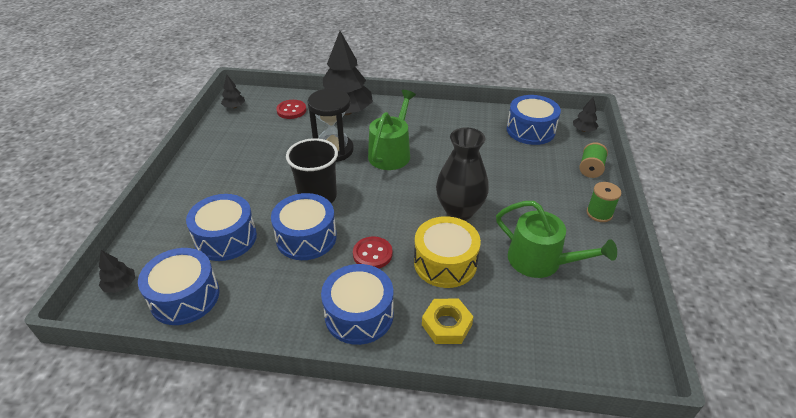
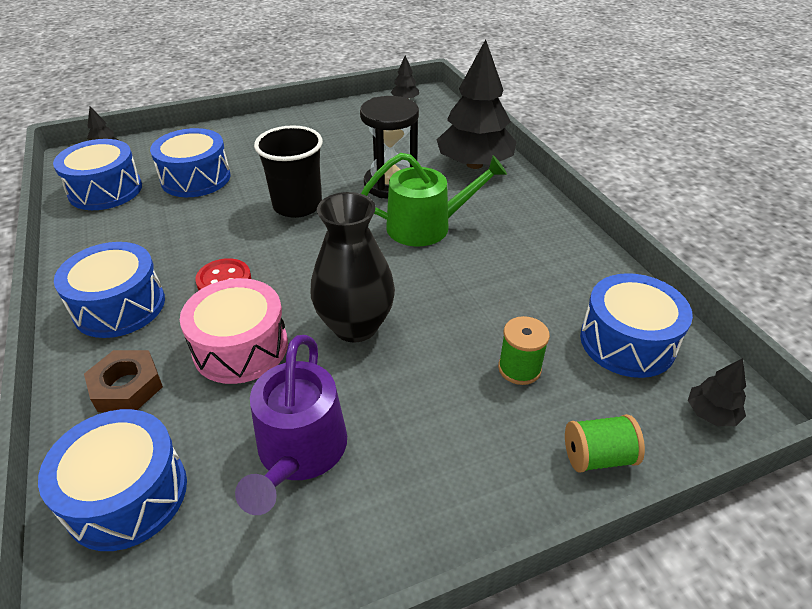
camera: 60 degrees right, 0 degrees up
blue drum [271,193,337,260] -> blue drum moved to [38,409,187,551]
red button [276,100,306,119] -> none
yellow drum [414,216,481,288] -> pink drum [180,278,288,384]
yellow nut [422,299,474,344] -> brown nut [84,350,163,412]
green watering can [496,201,617,278] -> purple watering can [235,335,347,515]
green spool [587,182,621,222] -> green spool moved to [498,316,550,385]

